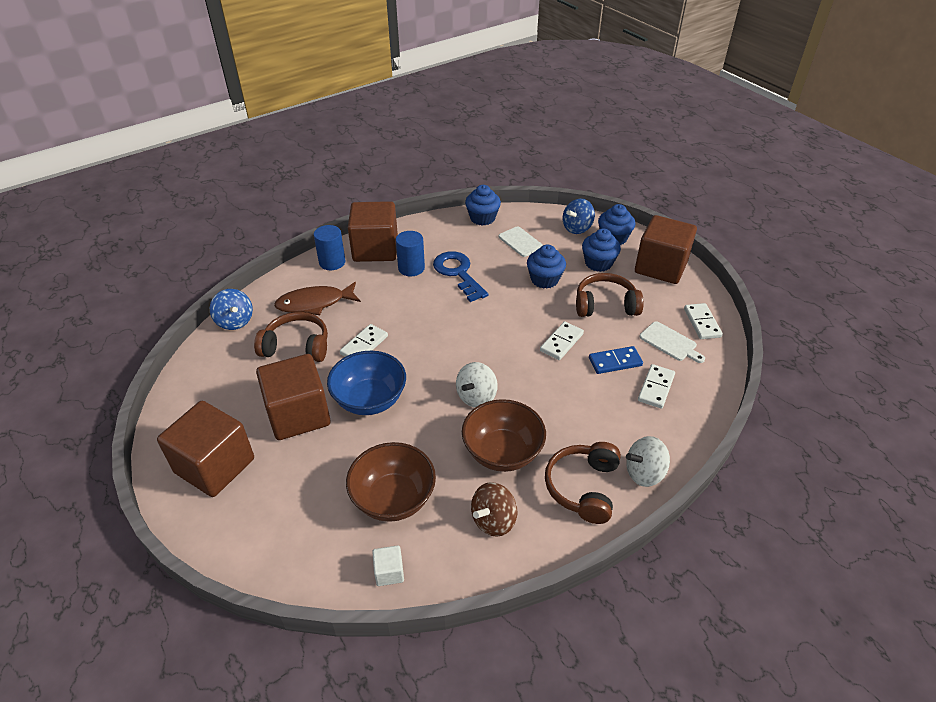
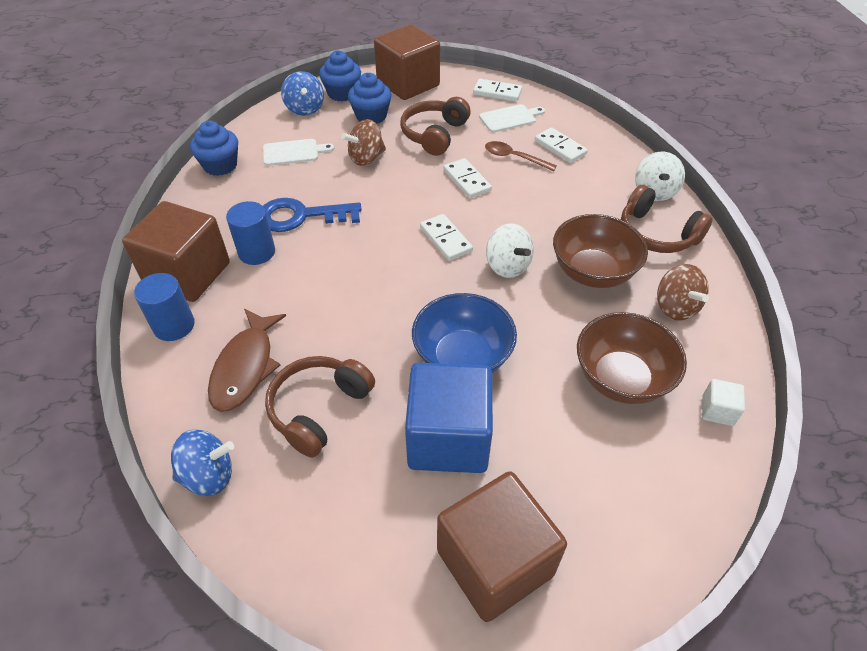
camera: 65 degrees left, 5 degrees up
brown cube [256,354,331,440] -> blue cube [405,363,493,473]
white domino [340,324,388,357] -> white domino moved to [420,214,473,261]
blue cupcake [527,245,566,289] -> brown spinning top [341,119,386,166]
blue domino [589,346,643,374] -> brown spoon [485,141,557,171]

